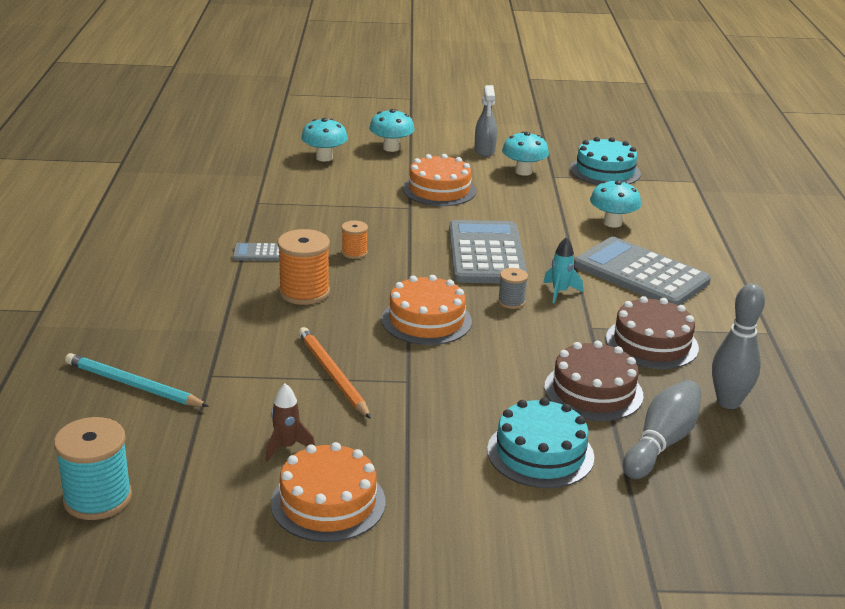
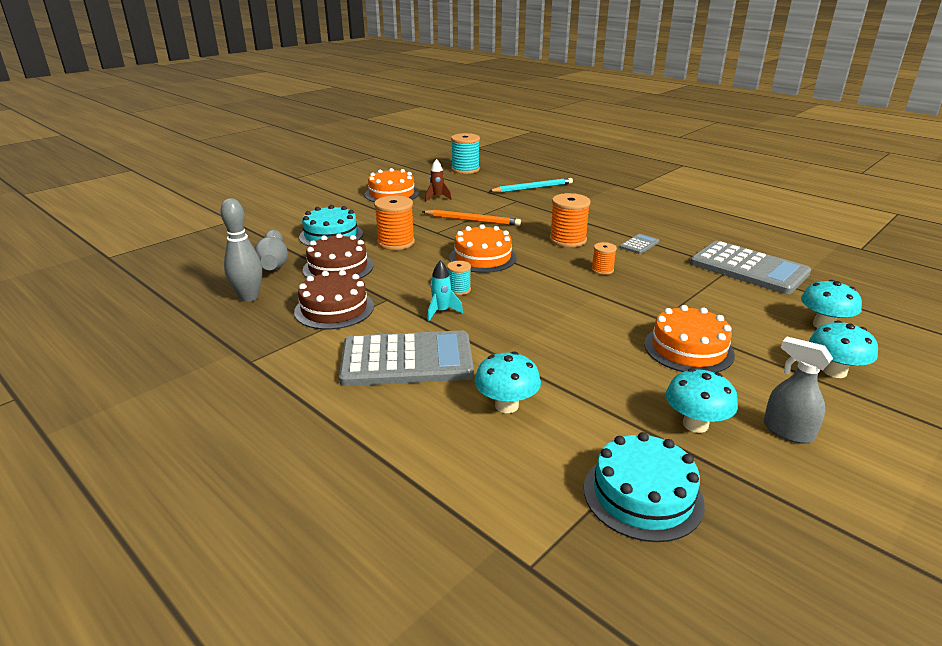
camera: 135 degrees right, 0 degrees up
grey calculator [449,220,528,283] -> grey calculator moved to [690,241,811,294]
grey spool [498,268,528,309] -> turquoise spool [447,261,471,295]
none -> orange spool [374,196,415,250]

